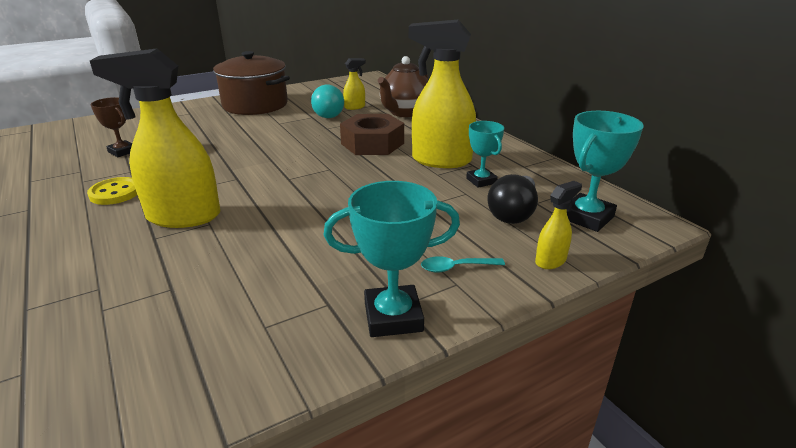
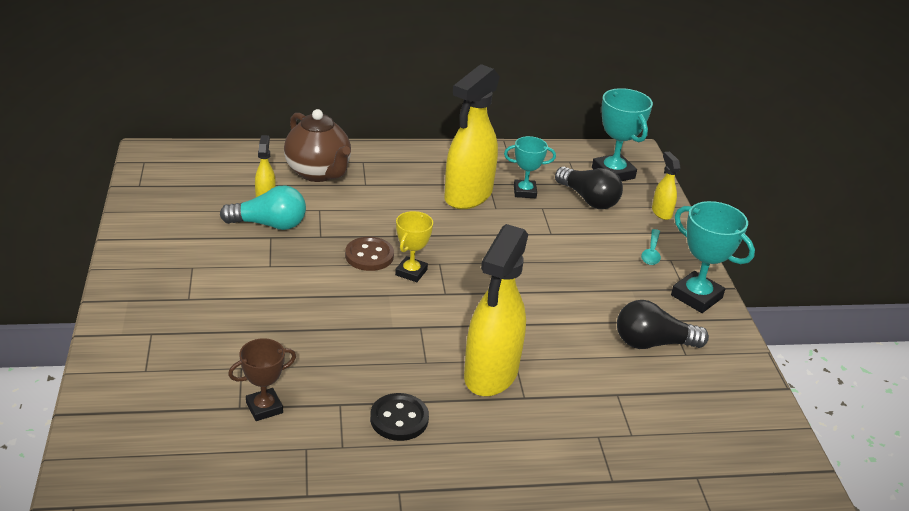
camera: 70 degrees left, 5 degrees up
yellow button [87,177,137,205] -> black button [370,393,429,441]
brown pot [213,51,290,115] -> none
turquoise trophy [324,181,460,337] -> turquoise trophy turned 60 degrees counterclockwise [671,201,755,313]
brown nut [340,114,404,155] -> none
none -> brown button [345,237,394,271]
none -> yellow trophy [395,211,433,282]
none -> black light bulb [617,300,709,349]

